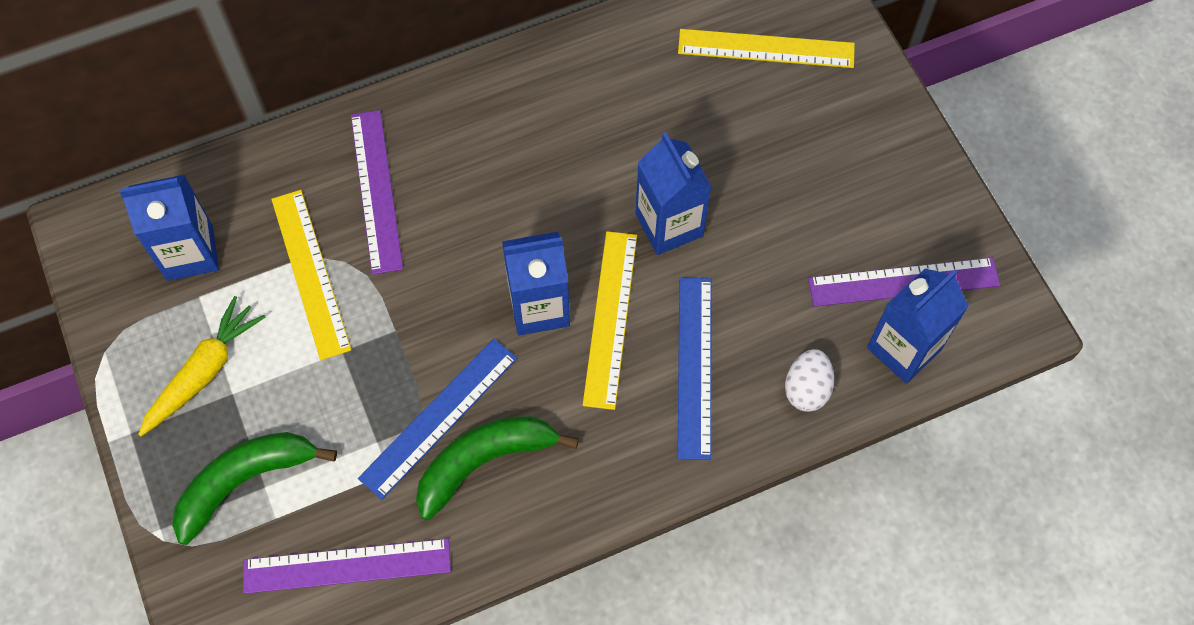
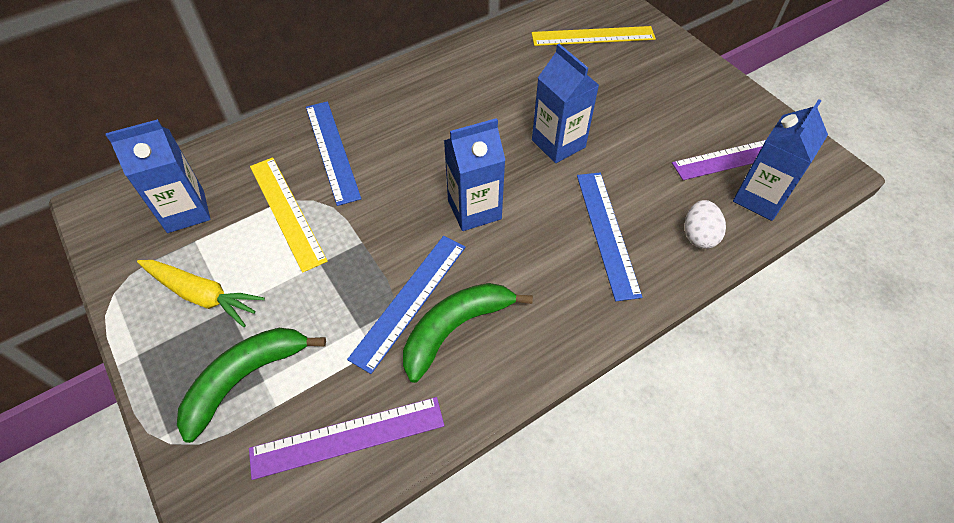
camera: 10 degrees left, 10 degrees down
yellow carrot [138,296,266,436] -> yellow carrot turned 90 degrees clockwise [137,260,265,327]
purple ruler [351,110,403,275] -> blue ruler [306,101,361,206]
yellow ruler [583,231,637,410] -> none

